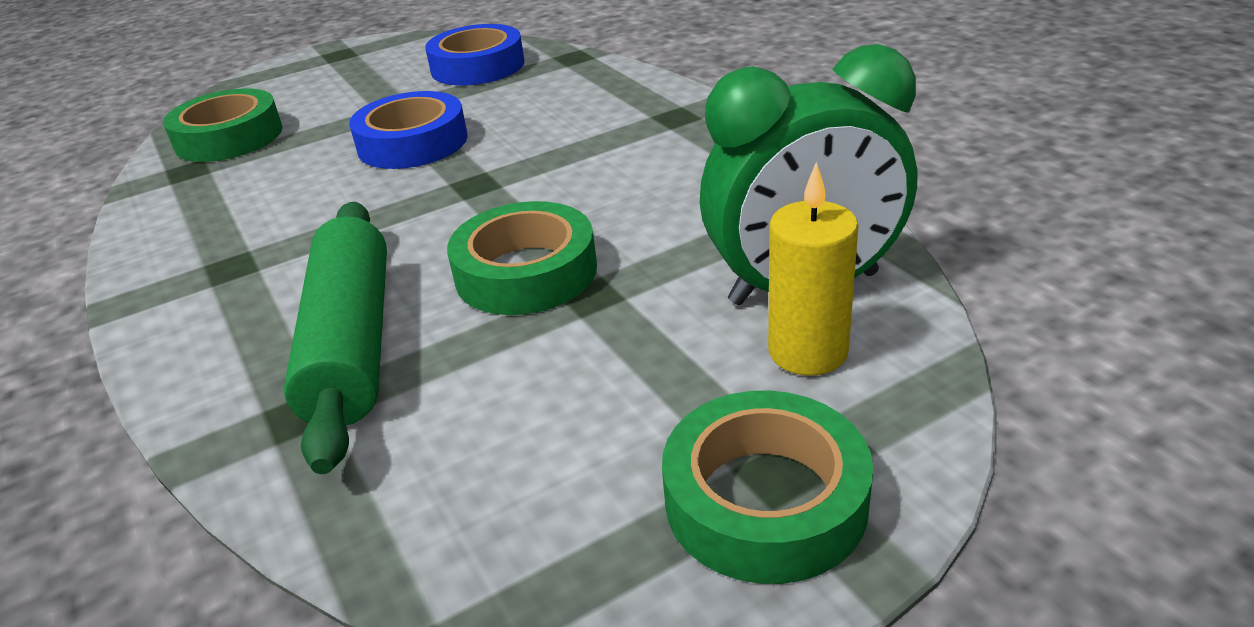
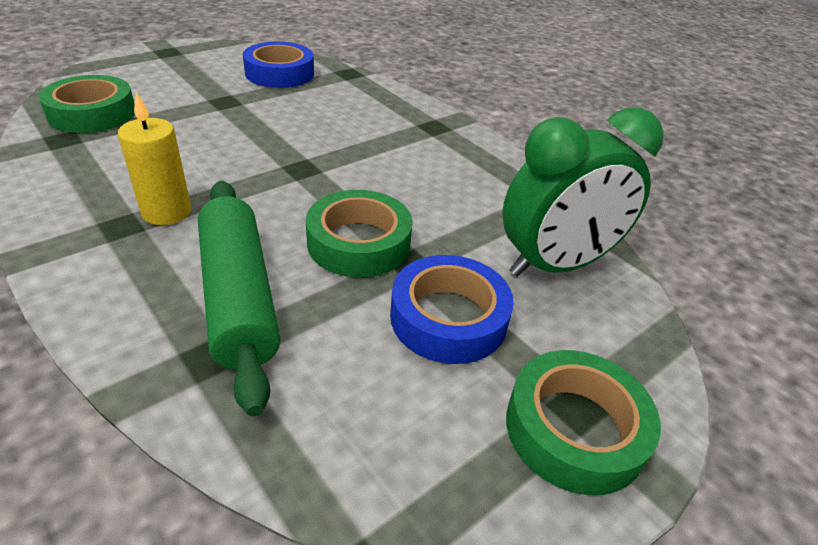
camera: 15 degrees left, 5 degrees up
blue tape [349,91,468,169] -> blue tape moved to [390,255,514,364]
yellow candle [768,162,858,376] -> yellow candle moved to [118,92,191,225]

